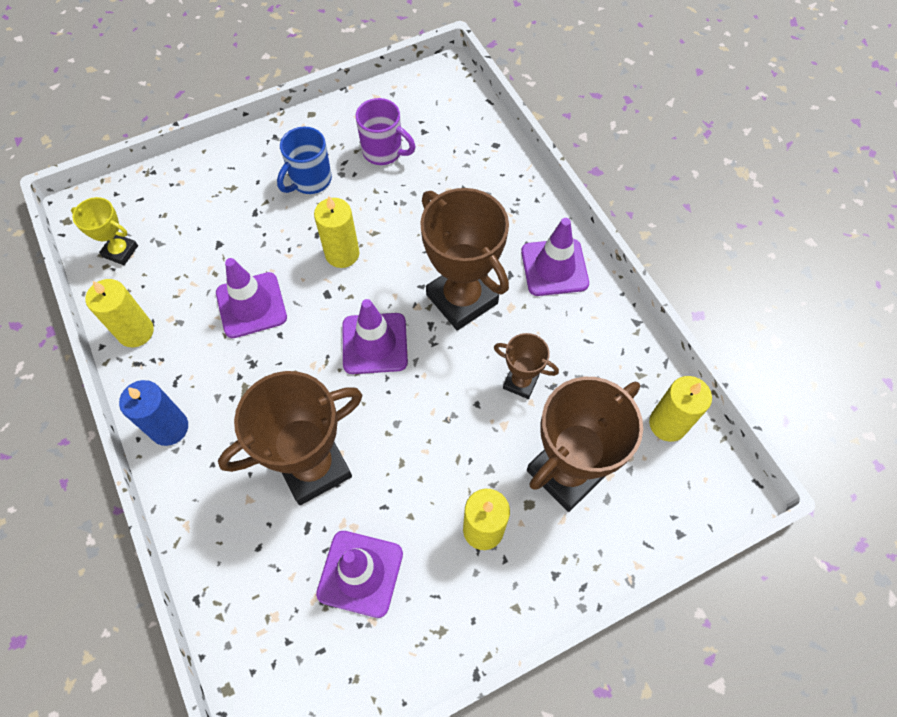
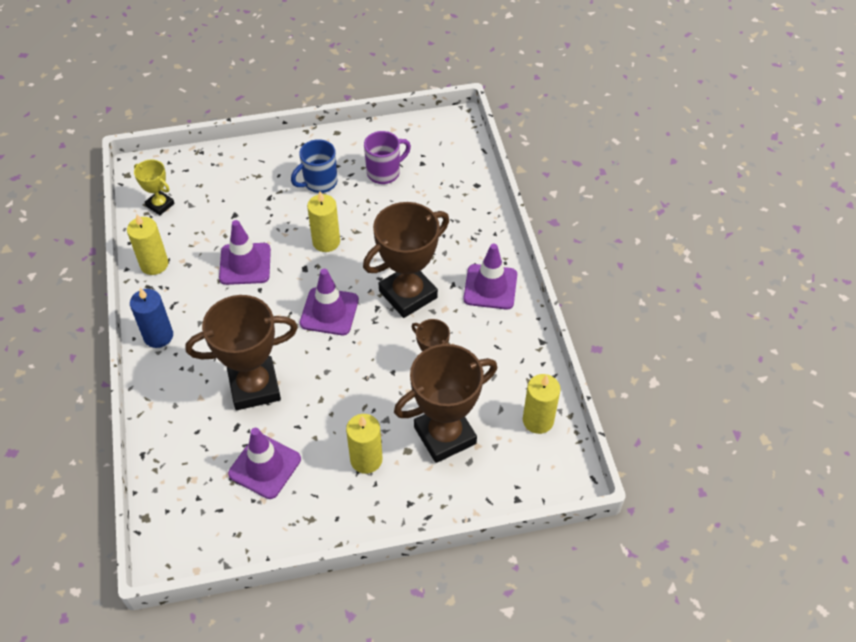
camera: 15 degrees right, 10 degrees down
purple mug [356,98,416,165] -> purple mug turned 75 degrees counterclockwise [364,131,411,184]
brown trophy [420,188,509,331] -> brown trophy turned 75 degrees clockwise [363,202,449,318]

